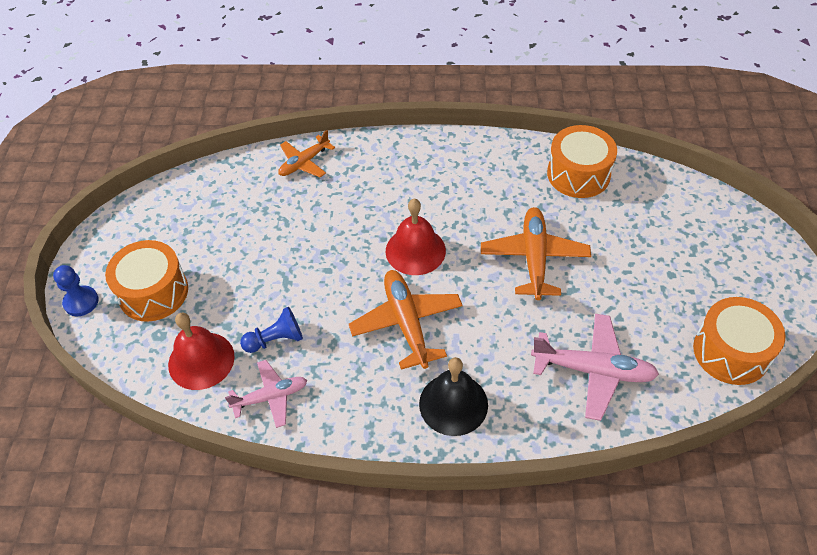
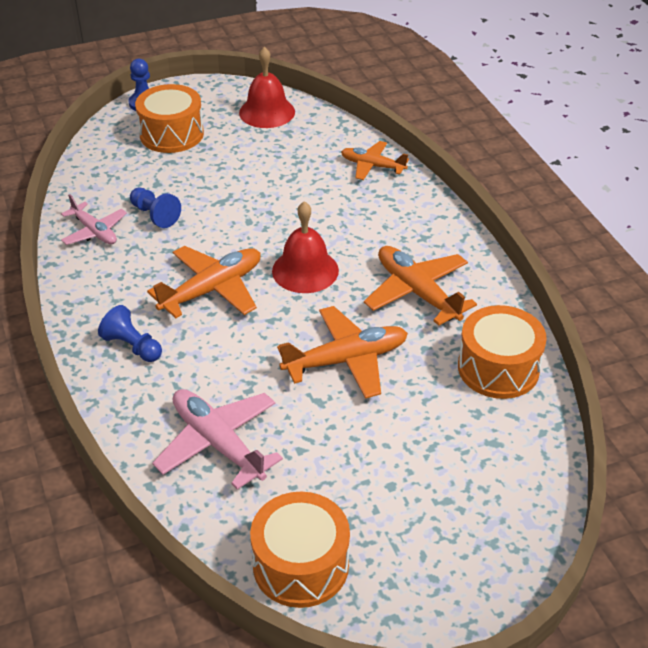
camera: 65 degrees right, 10 degrees down
red bell [168,313,235,390] -> red bell moved to [239,47,295,128]
black bell [419,357,488,436] -> blue pawn [98,305,162,362]
pink plane [531,314,659,421] -> pink plane turned 150 degrees clockwise [152,389,283,490]
none -> orange plane [364,246,477,326]

